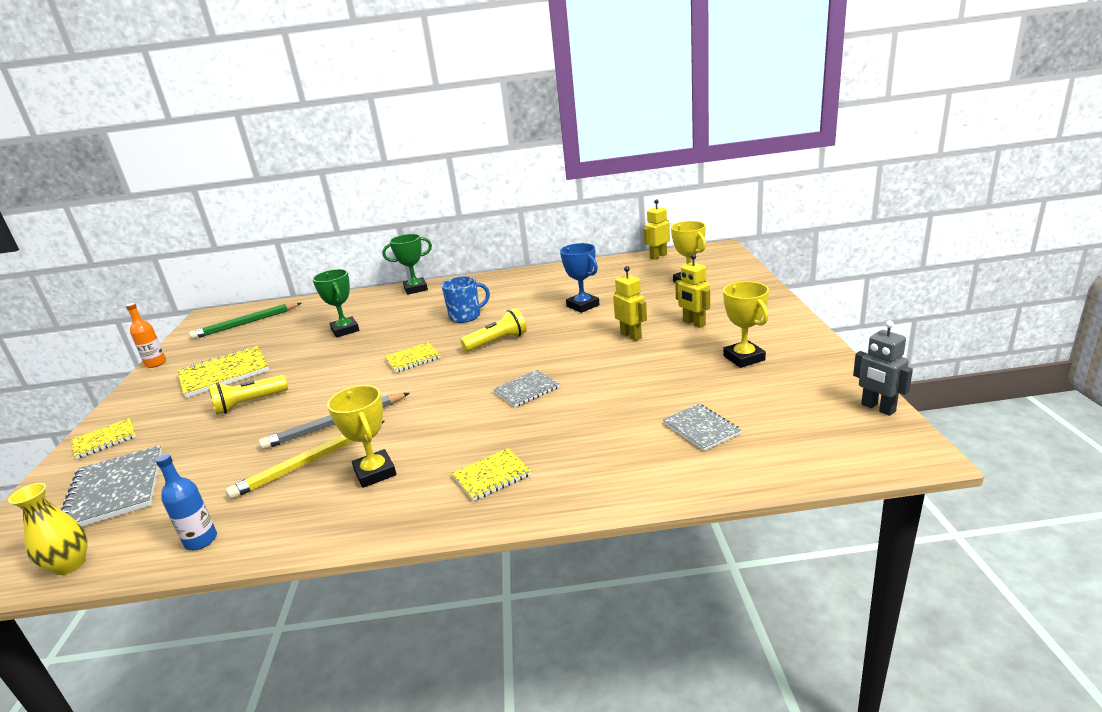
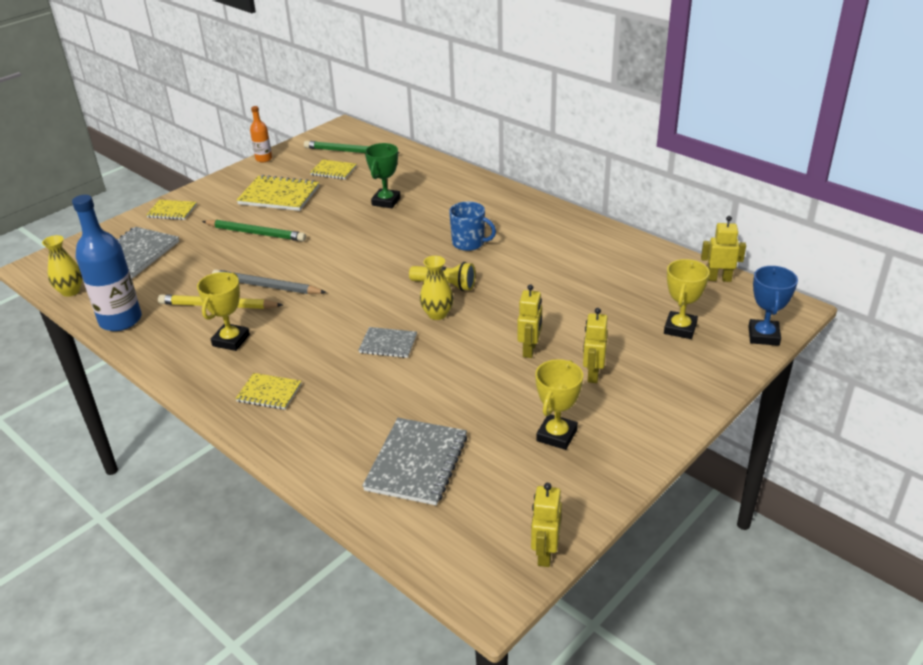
camera: 45 degrees right, 10 degrees up
blue bottle [155,454,217,550] -> blue bottle [72,195,142,331], size x1.94
yellow flashlight [208,375,288,415] -> green pencil [202,220,306,241]
green trophy [382,234,432,295] -> none
yellow notebook [384,342,441,373] -> yellow notebook moved to [310,159,357,179]
blue trophy [560,243,600,313] -> blue trophy moved to [748,266,798,346]
grey notebook [663,404,741,451] -> grey notebook [362,418,467,505], size x1.70
grey robot [853,321,913,416] -> yellow robot [531,483,562,567]
none -> yellow vase [420,256,454,320]

